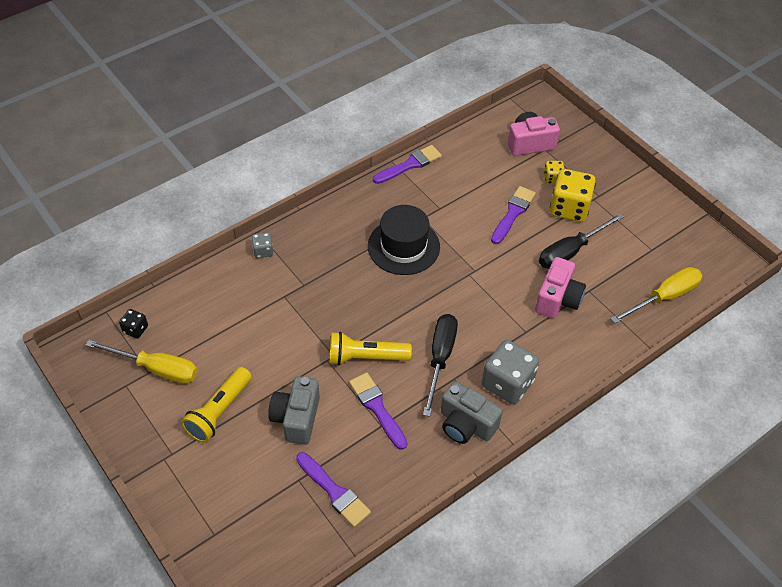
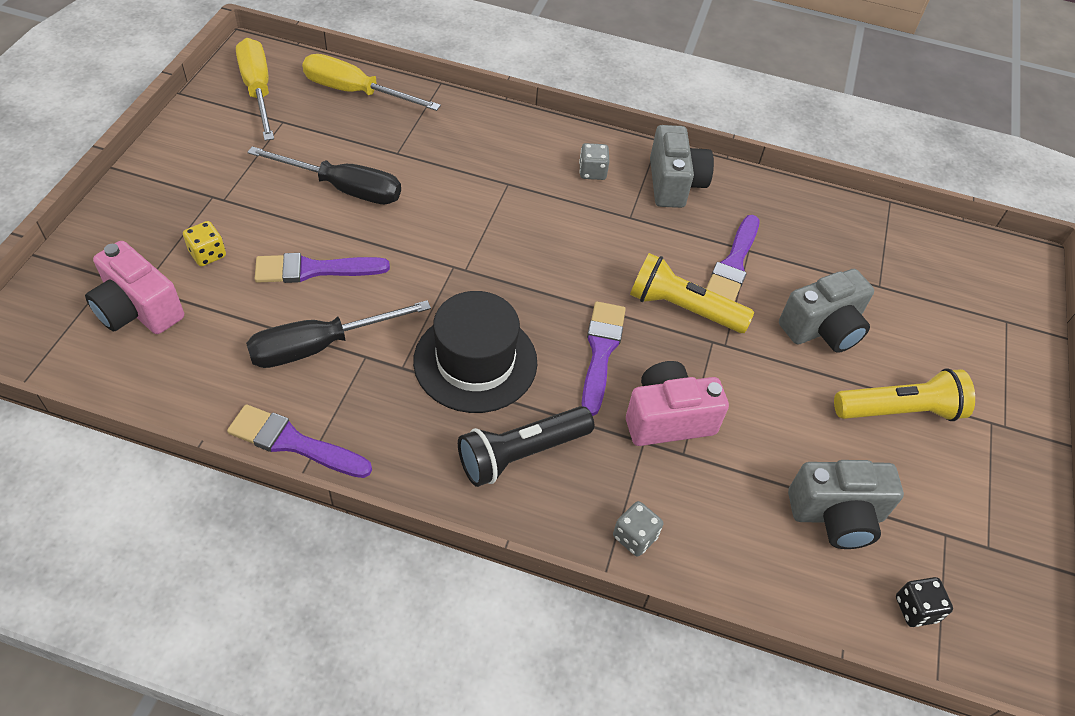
camera: 130 degrees left, 0 degrees up
yellow screwdriver [85,340,198,384] -> yellow screwdriver moved to [236,38,274,141]
purple brush [296,452,371,527] -> purple brush moved to [582,301,626,416]
yellow flashlight [330,332,412,365] -> yellow flashlight turned 150 degrees clockwise [630,253,754,333]
black screwdriver [423,314,458,417] -> black screwdriver moved to [246,300,431,368]
grey dice [482,340,539,404] -> grey dice [579,143,610,180], size x0.49
pink camera [535,257,586,318] -> pink camera moved to [626,361,729,446]
yellow dice [550,169,596,222] -> none
none -> black flashlight [458,406,594,487]
none -> grey camera [788,460,904,549]

